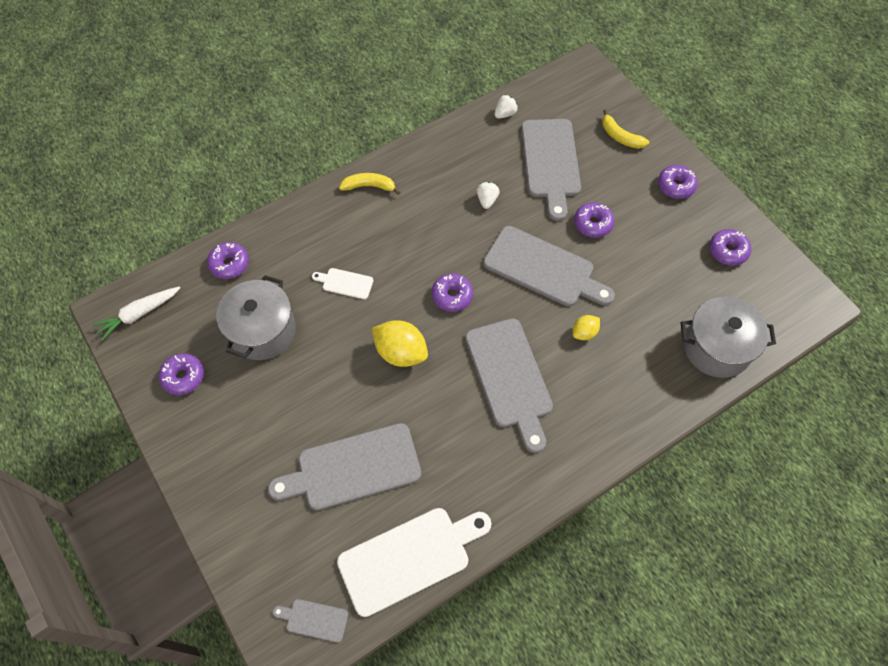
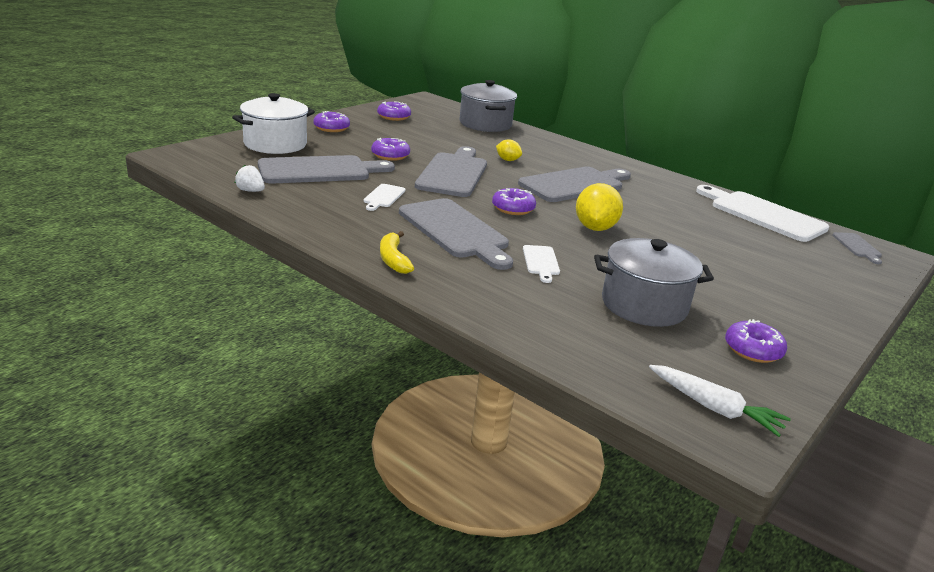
camera: 110 degrees left, 35 degrees down
purple donut [207,242,249,279] -> none
grey cutting board [268,423,421,510] -> grey cutting board moved to [399,198,513,270]
white strawberry [477,182,500,209] -> white cutting board [364,184,405,211]
yellow banana [602,109,649,149] -> white pot [232,93,315,154]

